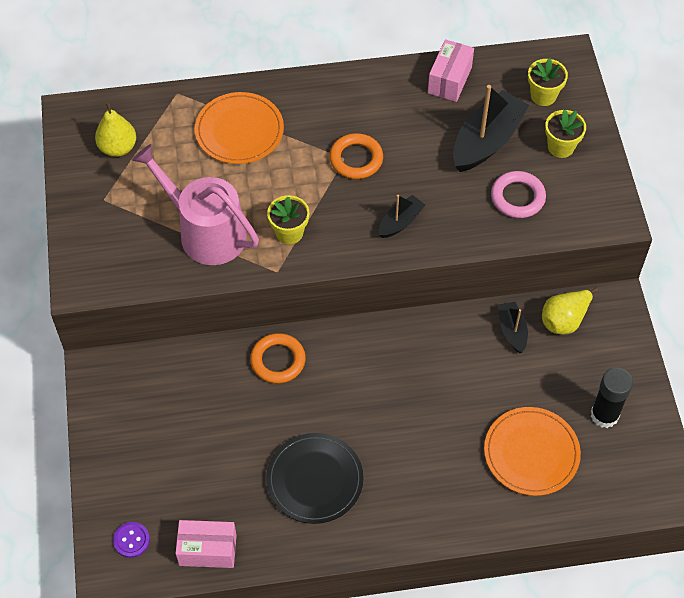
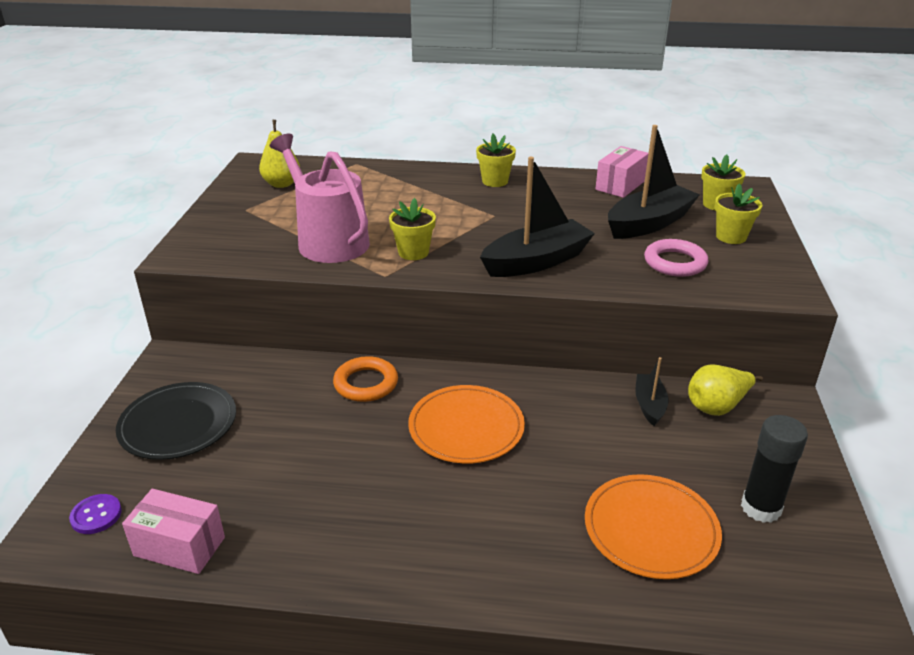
camera: 15 degrees right, 25 degrees down
orange plate [195,92,284,164] -> orange plate moved to [408,385,525,464]
black plate [266,433,363,524] -> black plate moved to [116,382,236,460]
orange ring [329,133,383,179] -> none
black boat [379,195,425,238] -> black boat [480,157,595,277], size x1.88
none -> yellow flower pot [476,134,516,187]

